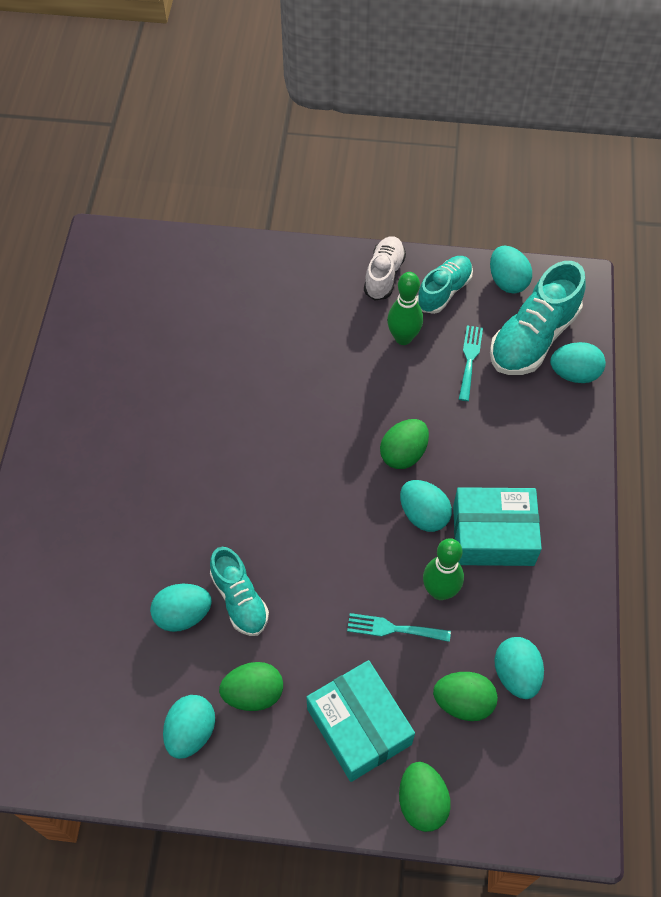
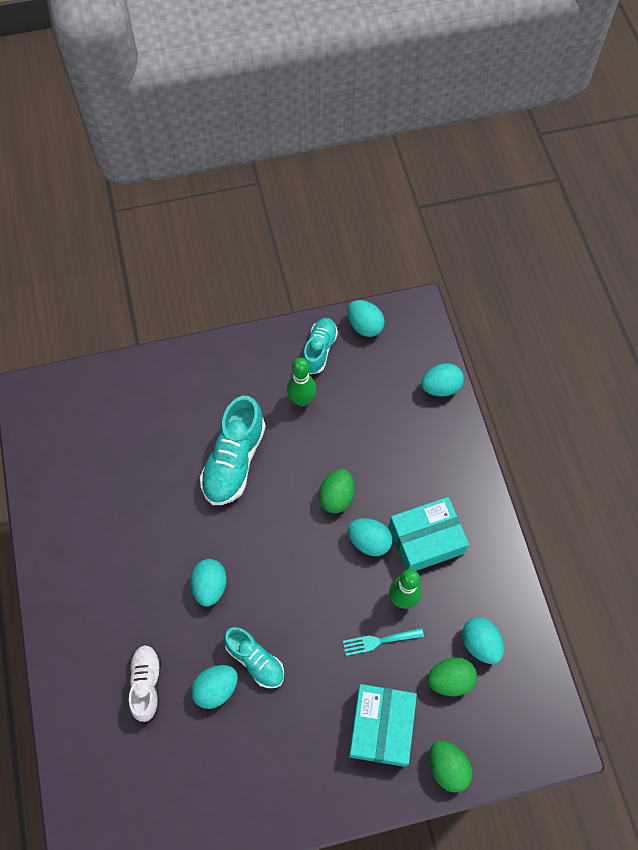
camera: 20 degrees left, 5 degrees up
turquoise egg [163,695,215,759] -> turquoise egg moved to [190,559,227,607]
green egg [219,662,283,711] -> none
turquoise box [306,660,415,782] -> turquoise box turned 60 degrees clockwise [349,684,417,767]
white shoe [364,236,406,301] -> white shoe moved to [129,645,161,722]
turquoise fork [459,325,483,401] -> none
turquoise shoe [490,261,586,375] -> turquoise shoe moved to [200,396,266,505]

